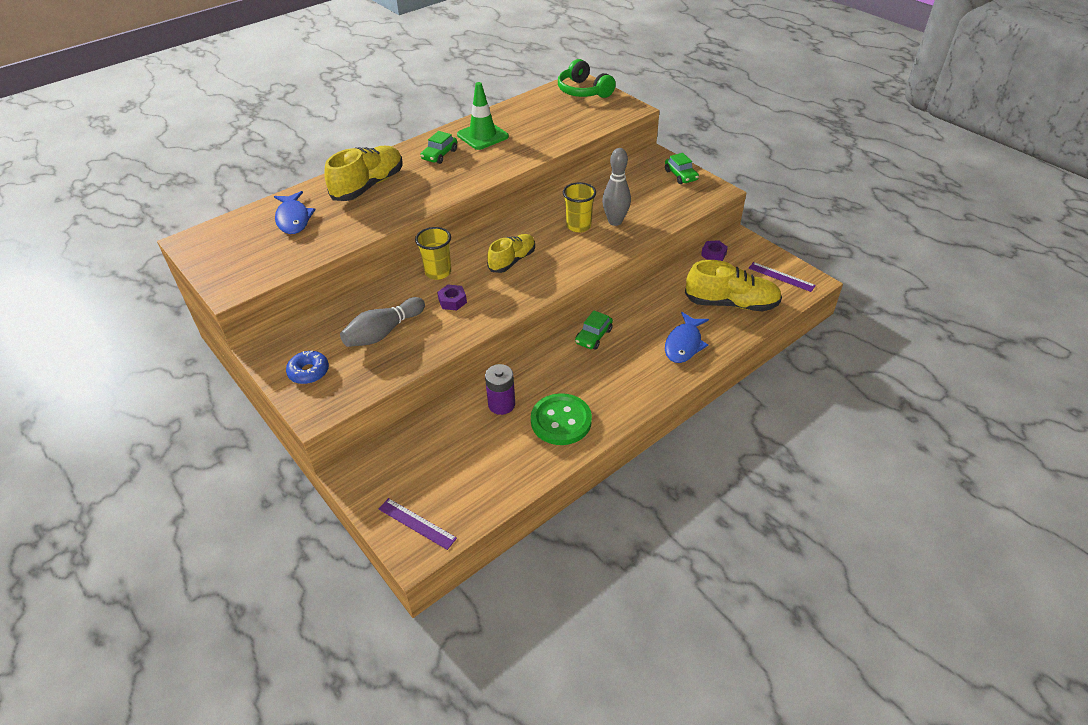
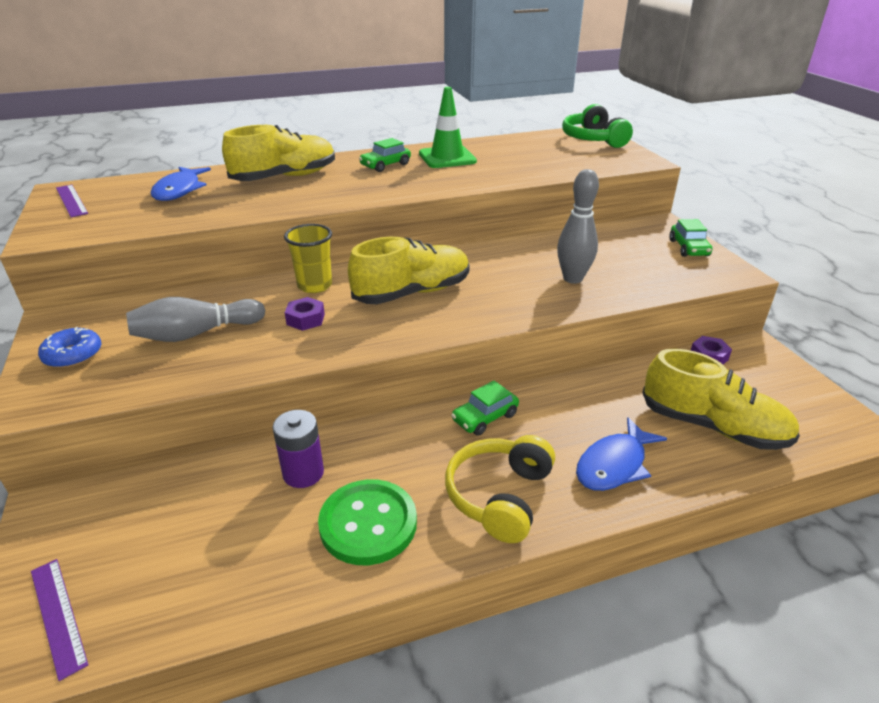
camera: 20 degrees right, 10 degrees down
yellow shoe [487,234,535,273] -> yellow shoe [348,237,469,304], size x1.52
yellow cup [563,182,596,233] -> none
purple ruler [749,262,816,292] -> purple ruler moved to [56,185,88,217]
none -> yellow headphones [445,435,555,543]

